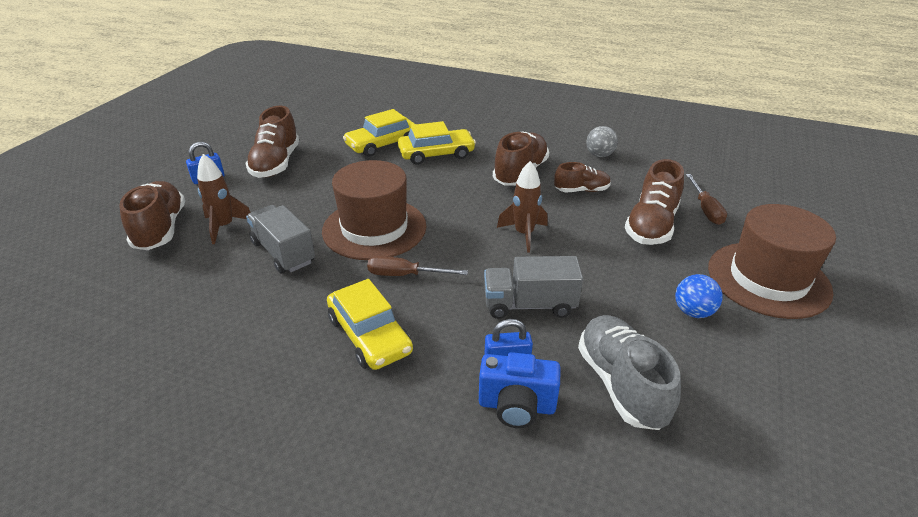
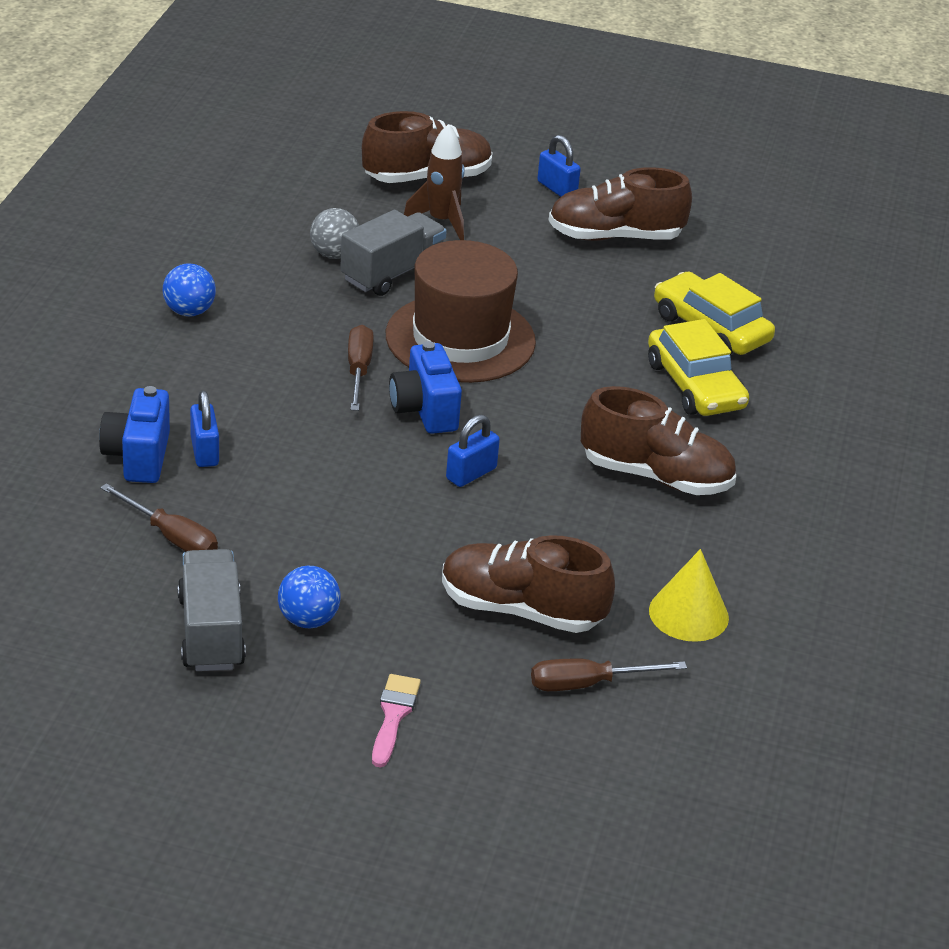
camera: 80 degrees right, 0 degrees up
yellow car [327,279,413,370] -> none
grey truck [484,256,583,319] -> grey truck moved to [178,549,246,671]
brown rocket [497,161,548,253] -> blue padlock [446,415,500,487]
brown shoe [554,162,611,192] -> none
grey shoe [578,315,681,430] -> brown screwdriver [100,483,218,552]
grey ball [586,126,618,157] -> grey ball moved to [310,208,359,259]
brown hat [708,204,836,319] -> pink brush [372,674,421,767]
none -> blue ball [163,263,216,317]
none -> blue camera [389,341,462,434]
none -> yellow cone [649,549,729,642]

